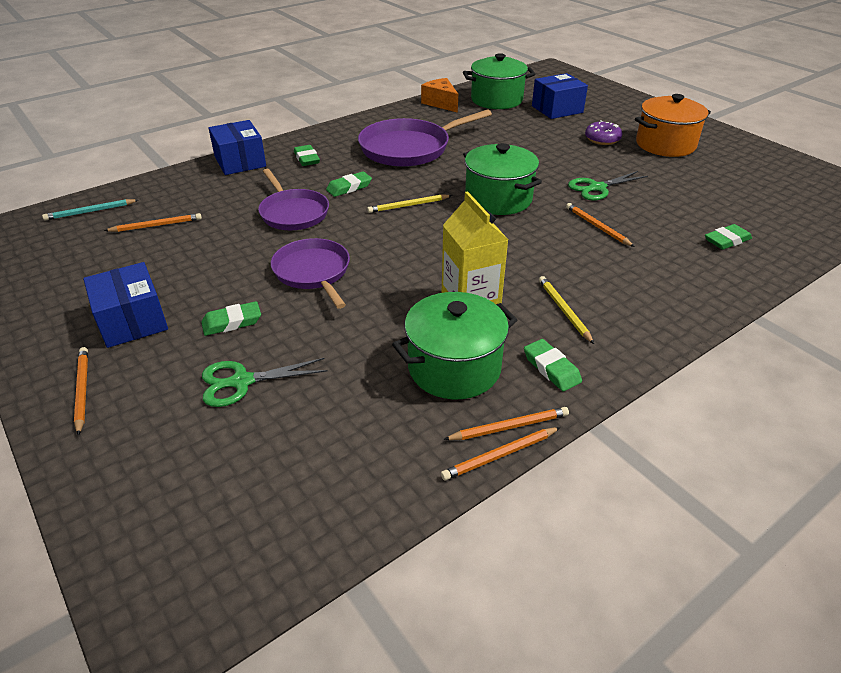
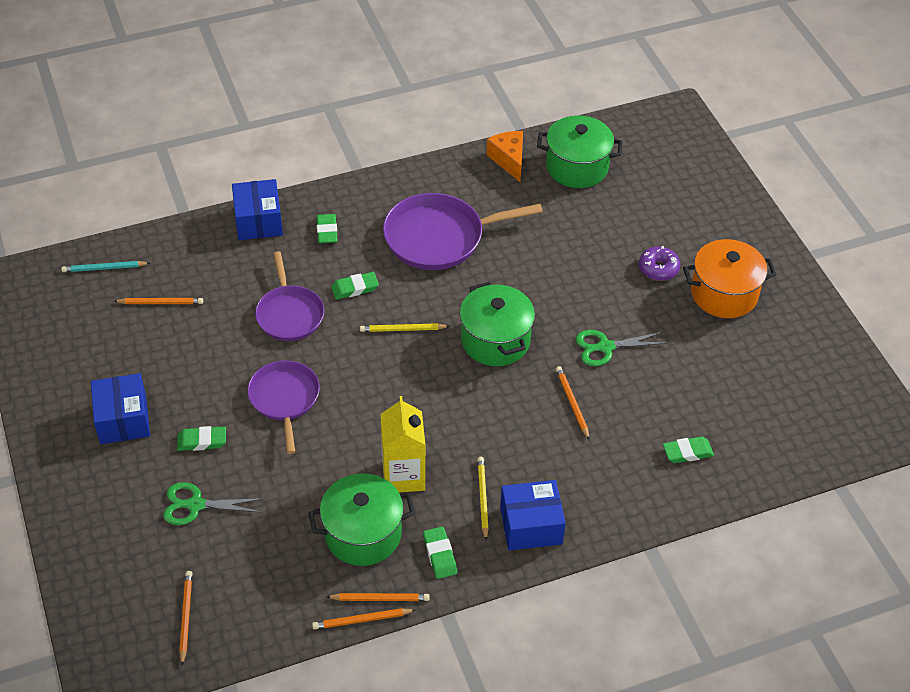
camera: 15 degrees right, 10 degrees up
orange pencil [74,347,88,436] -> orange pencil moved to [179,571,192,665]
blue box [532,73,588,119] -> blue box moved to [500,480,566,550]

